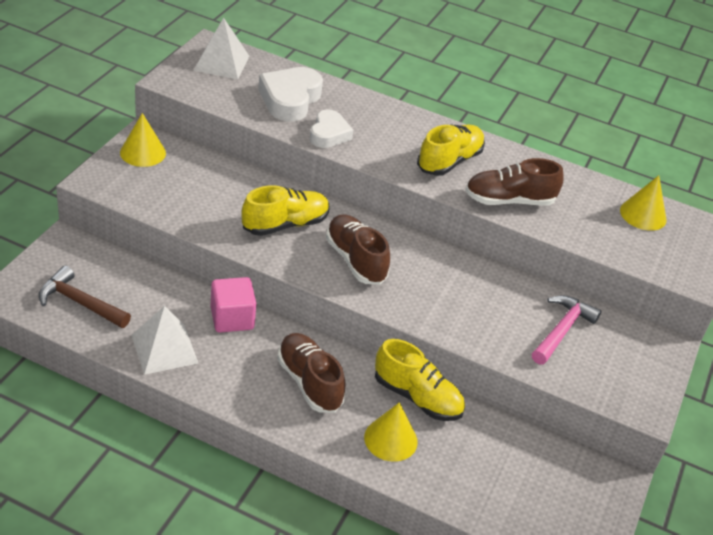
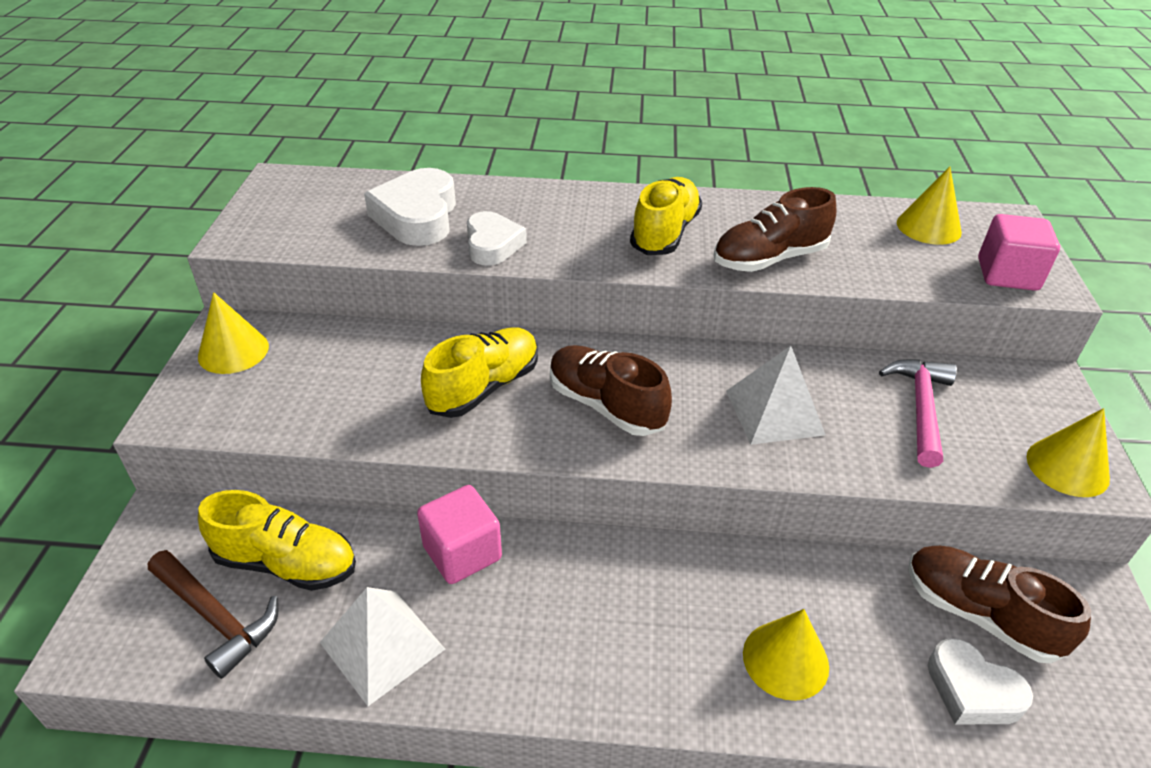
camera: 15 degrees left, 0 degrees up
brown hammer [39,266,131,328] -> brown hammer turned 150 degrees counterclockwise [148,550,278,679]
white pyramid [193,18,249,79] -> white pyramid moved to [726,346,826,445]
brown shoe [277,333,345,413] -> brown shoe moved to [908,546,1091,663]
yellow shoe [375,339,465,421] -> yellow shoe moved to [198,490,356,591]
none -> white heart [928,638,1033,725]
none -> pink cube [978,214,1060,291]
none -> yellow cone [1027,408,1110,497]

